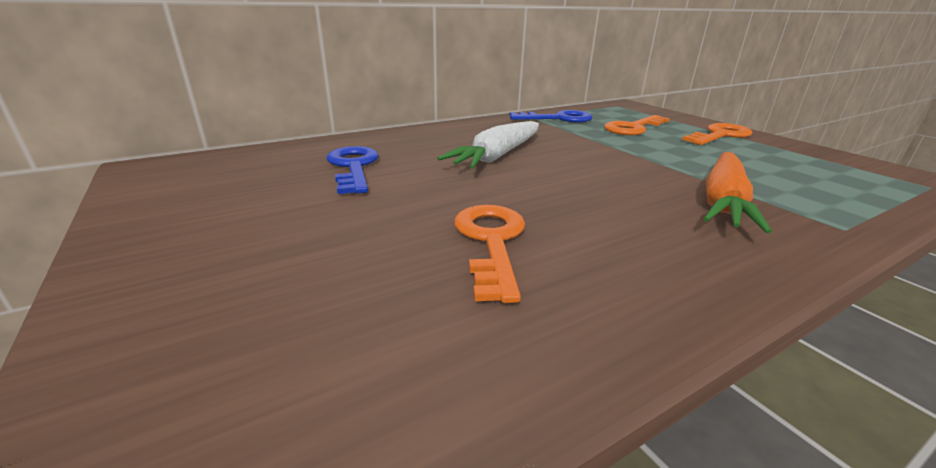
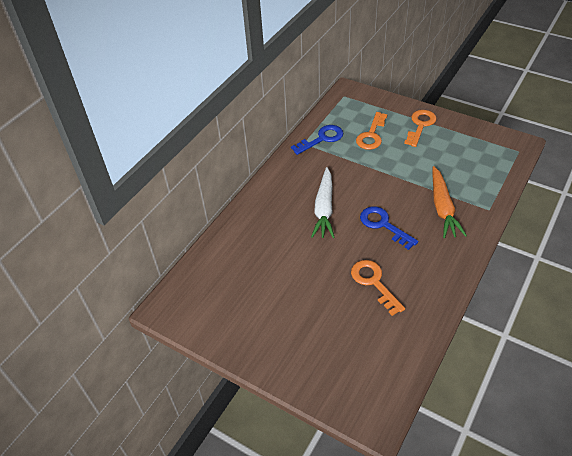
camera: 25 degrees left, 20 degrees up
blue key [327,146,379,194] -> blue key moved to [360,206,418,250]

